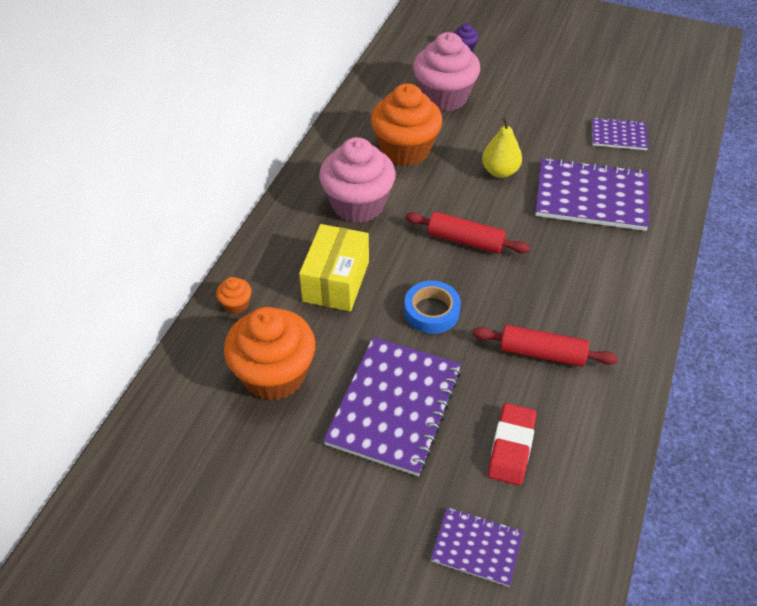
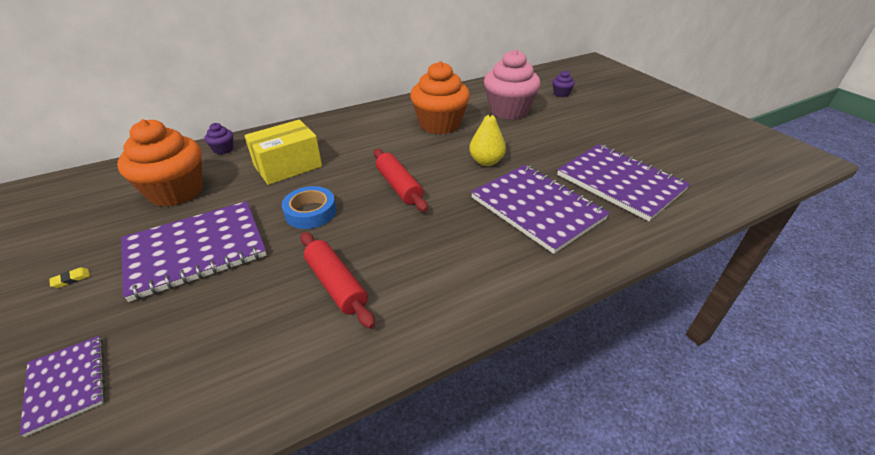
camera: 40 degrees right, 10 degrees down
orange cupcake [216,277,252,314] -> purple cupcake [204,123,233,154]
pink cupcake [319,137,396,223] -> none
red eraser [488,403,536,486] -> none
purple notebook [592,117,648,150] -> purple notebook [557,144,690,221], size x1.87
none -> yellow eraser [49,267,90,288]

